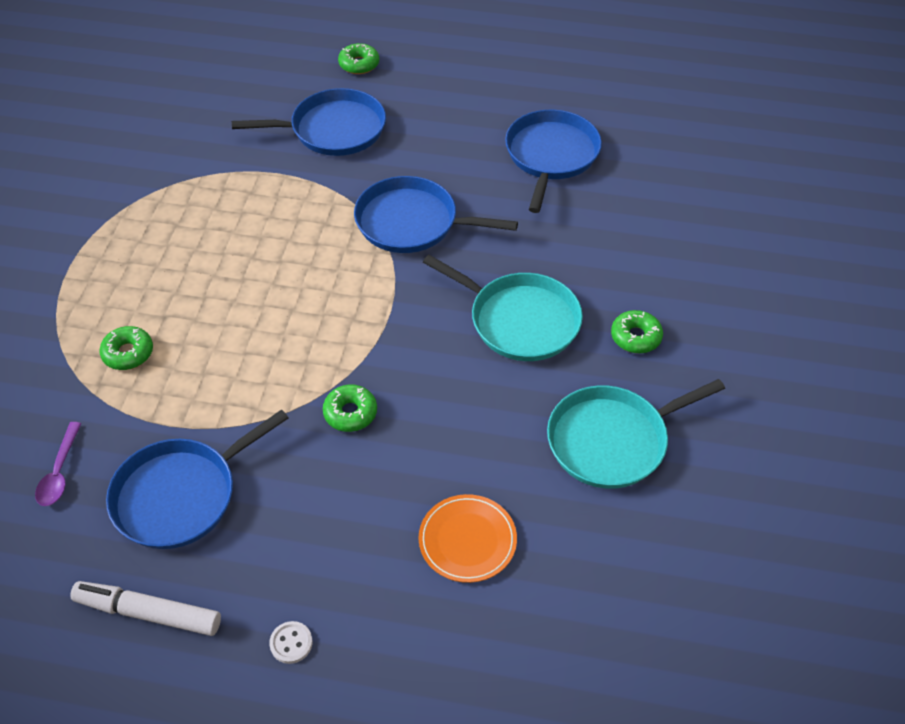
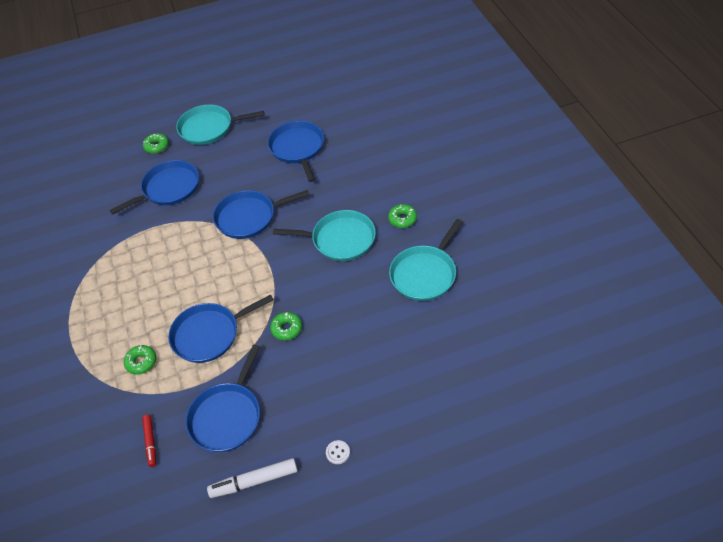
camera: 25 degrees left, 0 degrees up
purple spoon [35,422,82,506] -> red marker [142,415,156,467]
orange plate [419,494,517,583] -> none
none -> blue pan [168,294,274,363]
none -> turquoise pan [176,105,264,145]

